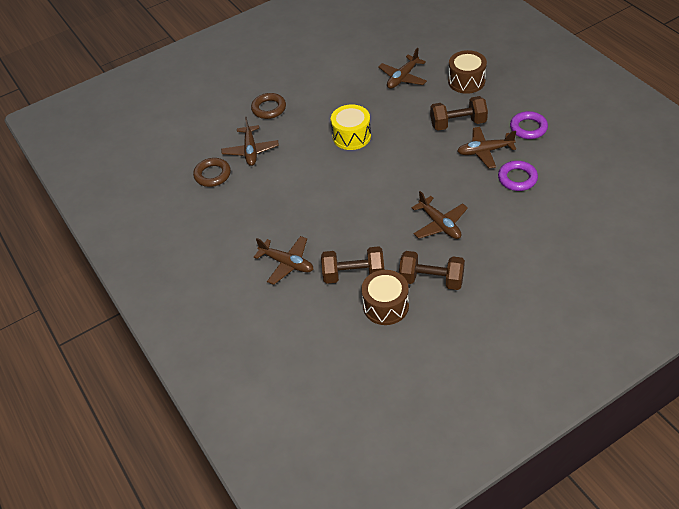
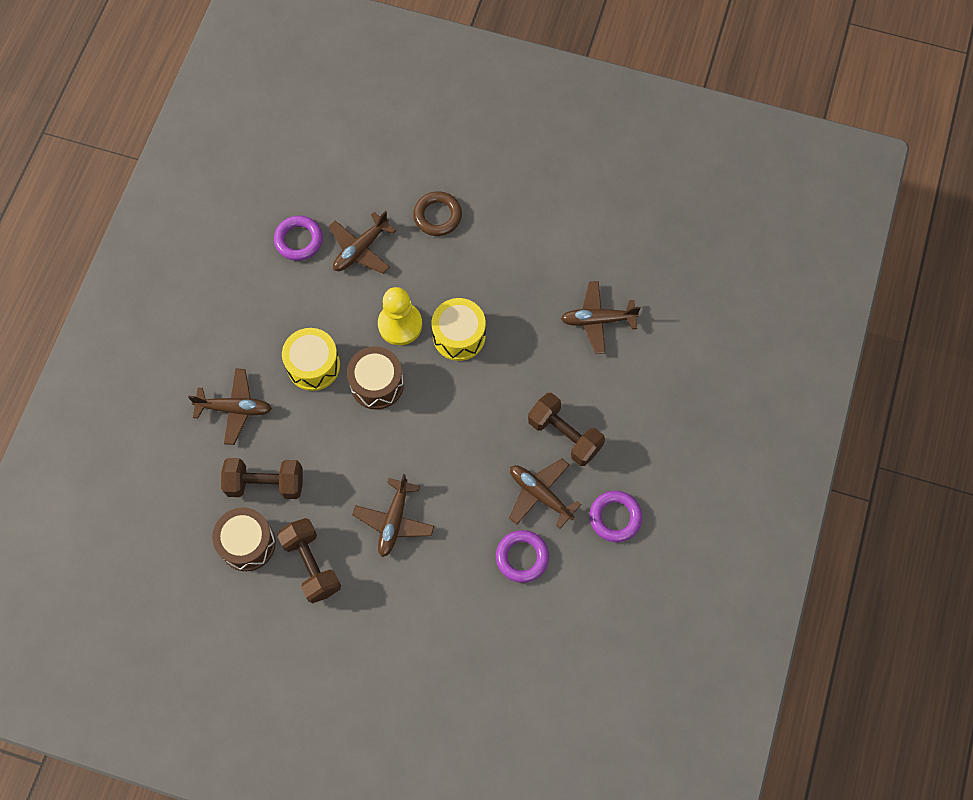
camera: 45 degrees right, 20 degrees up
brown ring [193,158,231,187] -> purple ring [274,216,323,261]
brown plane [254,236,314,285] -> brown plane turned 75 degrees counterclockwise [188,368,272,445]
brown dumbbell [321,246,384,284] -> brown dumbbell turned 45 degrees counterclockwise [221,458,303,499]
brown drum [448,50,487,94] -> brown drum moved to [347,346,404,410]
none -> yellow drum [282,328,340,391]
none -> yellow pawn [378,287,422,345]

